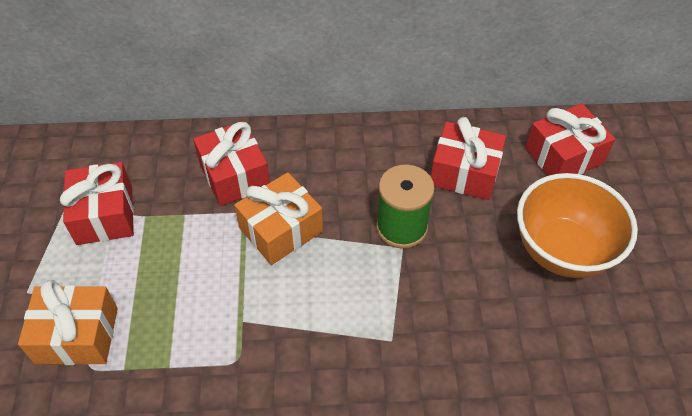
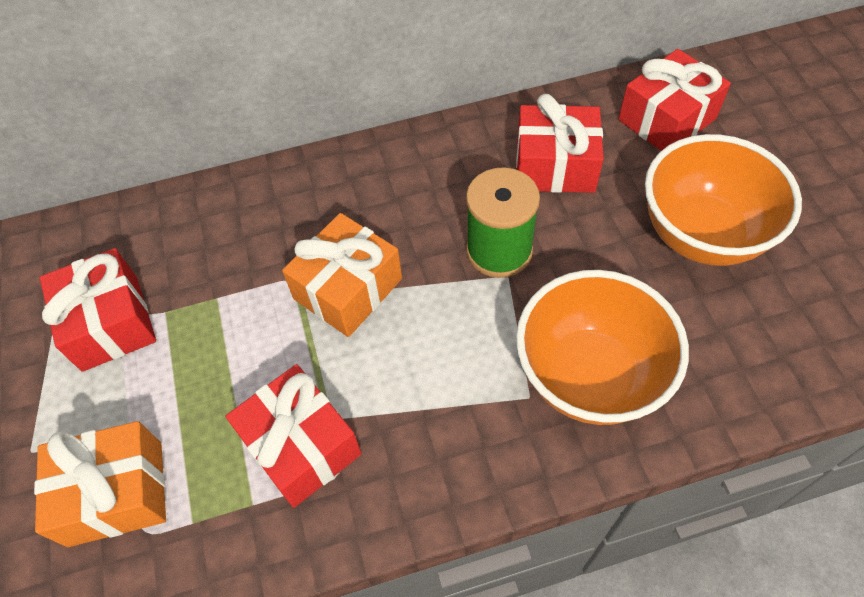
camera: 10 degrees left, 5 degrees up
red gift [193,121,270,206] -> red gift moved to [226,364,362,508]
none -> orange bowl [516,270,689,425]

